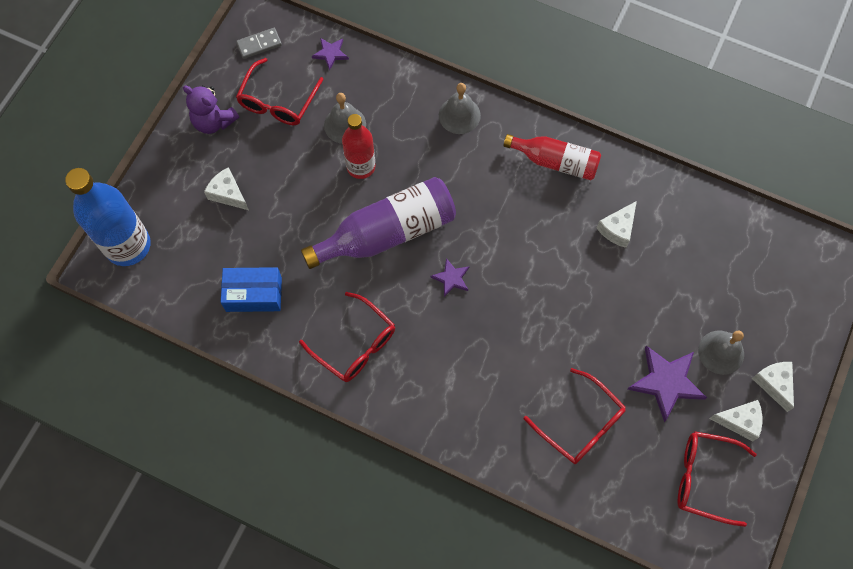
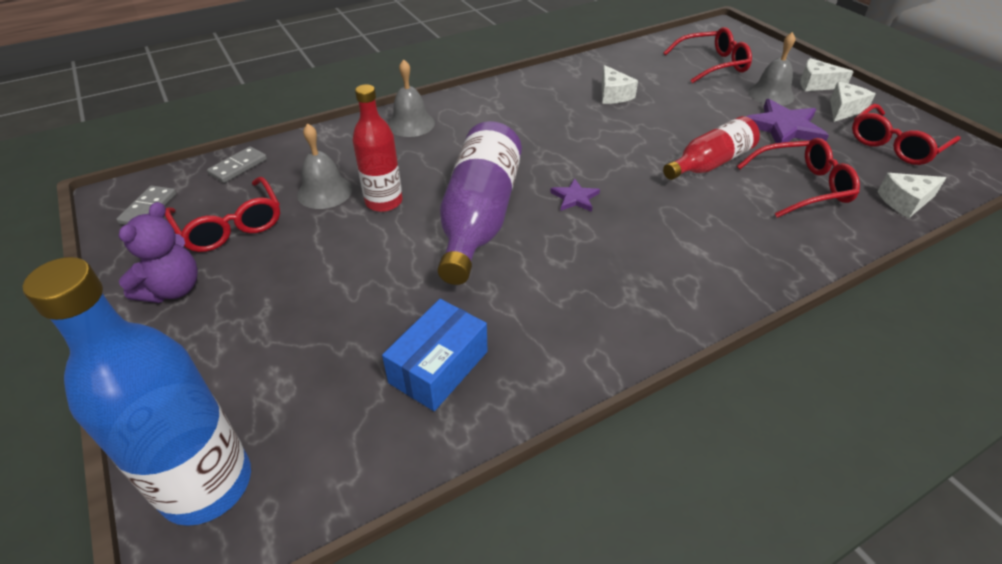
camera: 55 degrees left, 25 degrees down
purple teddy bear [183,85,239,134] -> purple teddy bear turned 45 degrees counterclockwise [119,202,198,303]
white cheese [204,167,249,210] -> white cheese moved to [877,173,946,218]
red glasses [299,292,395,382] -> red glasses moved to [663,27,752,83]
purple star [312,38,349,71] -> grey domino [207,147,267,183]
red bottle [503,134,601,180] -> red bottle moved to [663,116,760,180]

